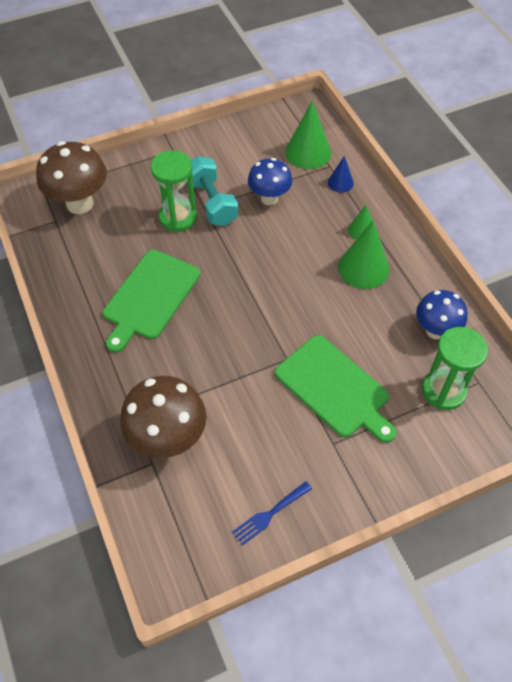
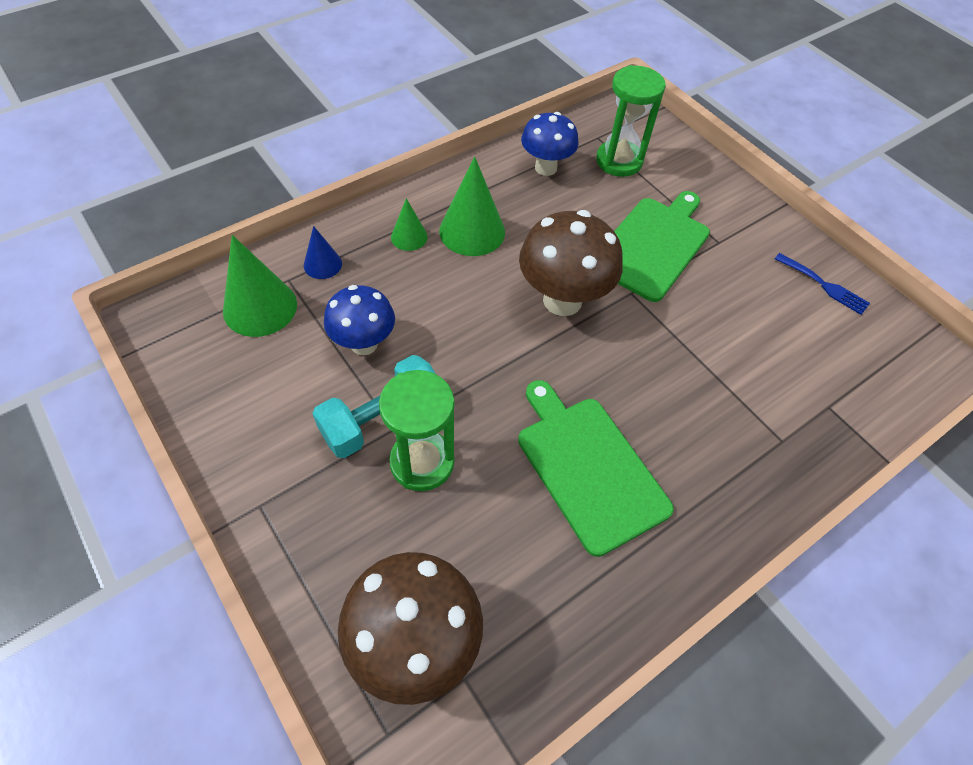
camera: 105 degrees left, 0 degrees up
green cutting board [103,250,201,353] -> green cutting board turned 135 degrees counterclockwise [518,380,674,557]
brown mushroom [120,376,206,458] -> brown mushroom moved to [519,210,623,316]

